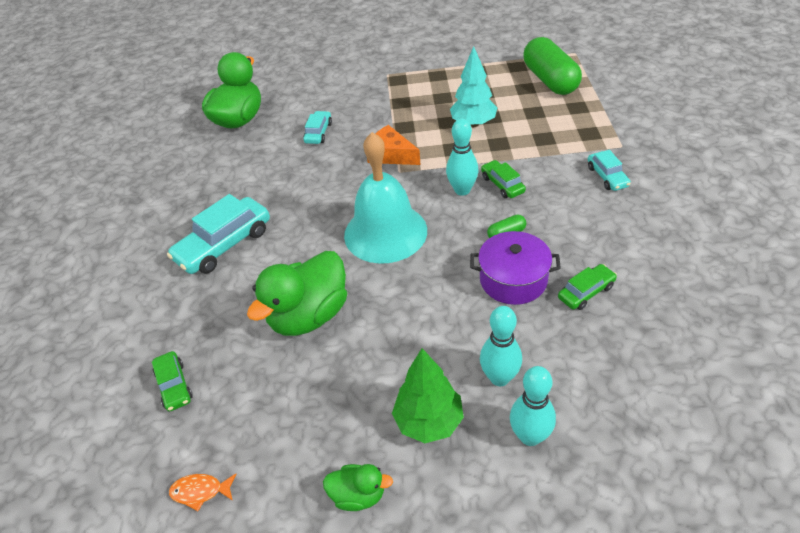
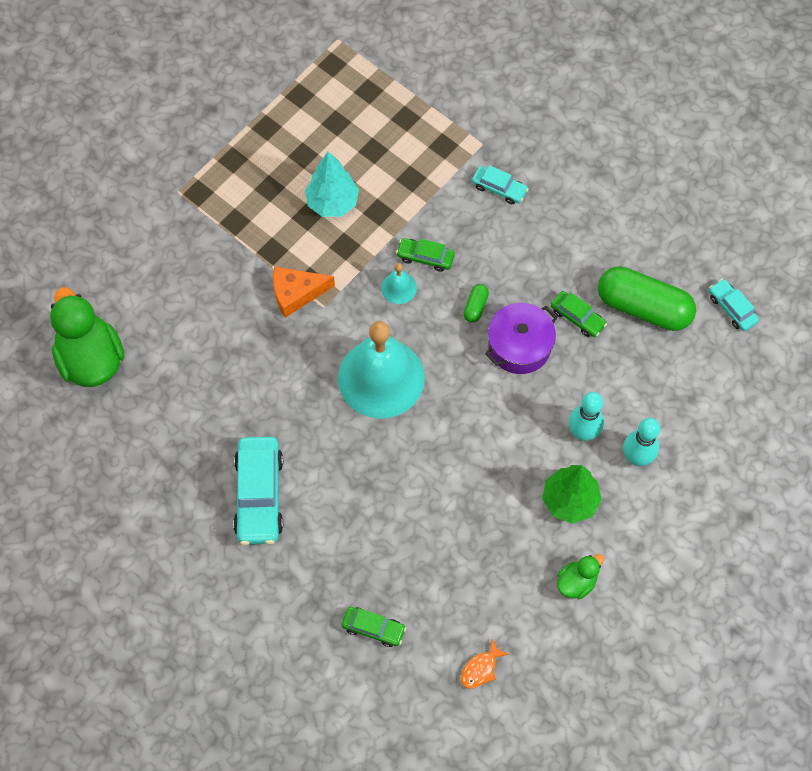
camera: 50 degrees left, 20 degrees up
green duck [247,251,347,336] -> none
turquoise car [303,111,332,144] -> turquoise car moved to [709,279,759,331]
turquoise bowling pin [446,118,478,196] -> turquoise bell [381,263,417,304]
green capsule [523,37,582,95] -> green capsule moved to [598,266,696,331]
green car [558,264,617,310] -> green car turned 120 degrees clockwise [551,291,607,337]

